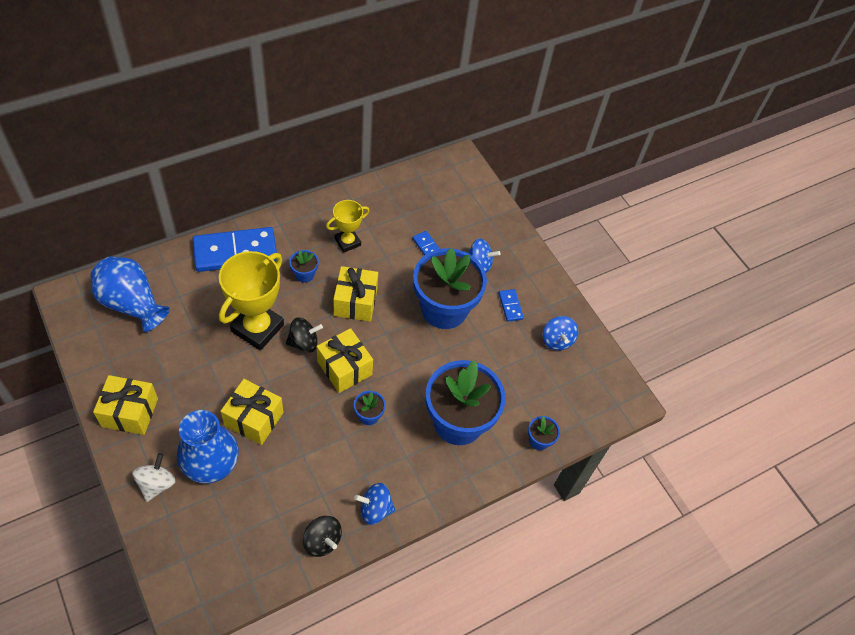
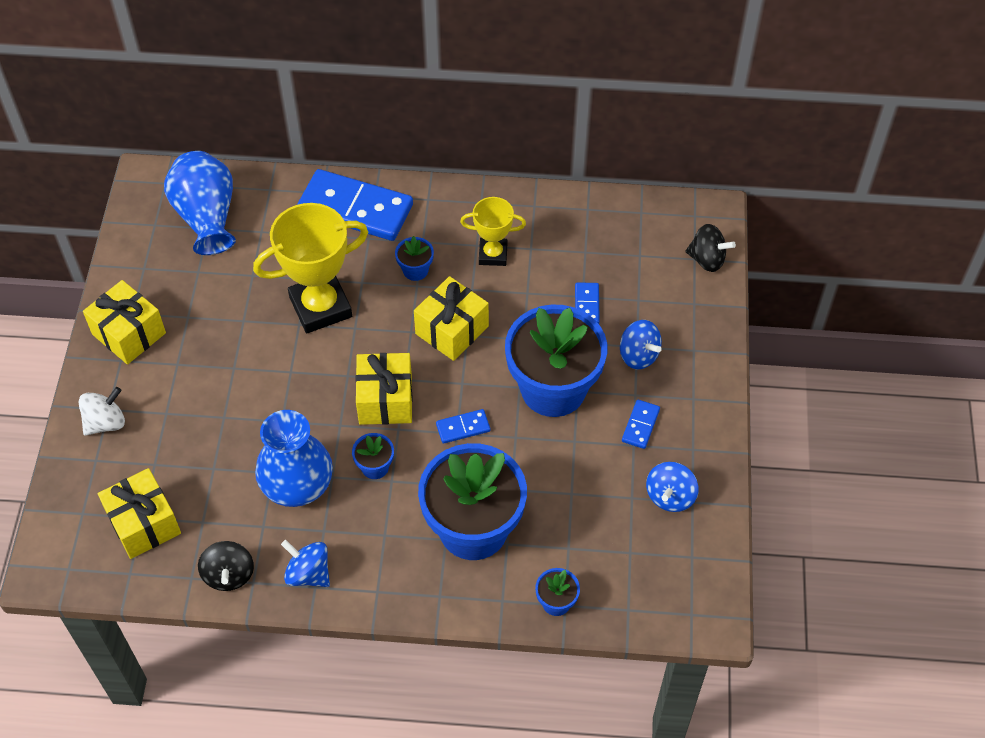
camera: 40 degrees right, 0 degrees up
blue vase [177,410,239,484] -> blue vase moved to [255,410,333,507]
yellow gift [220,379,284,445] -> yellow gift moved to [98,468,181,559]
black spinning top [286,317,323,353] -> black spinning top moved to [686,224,736,272]
none -> blue domino [436,409,490,444]

